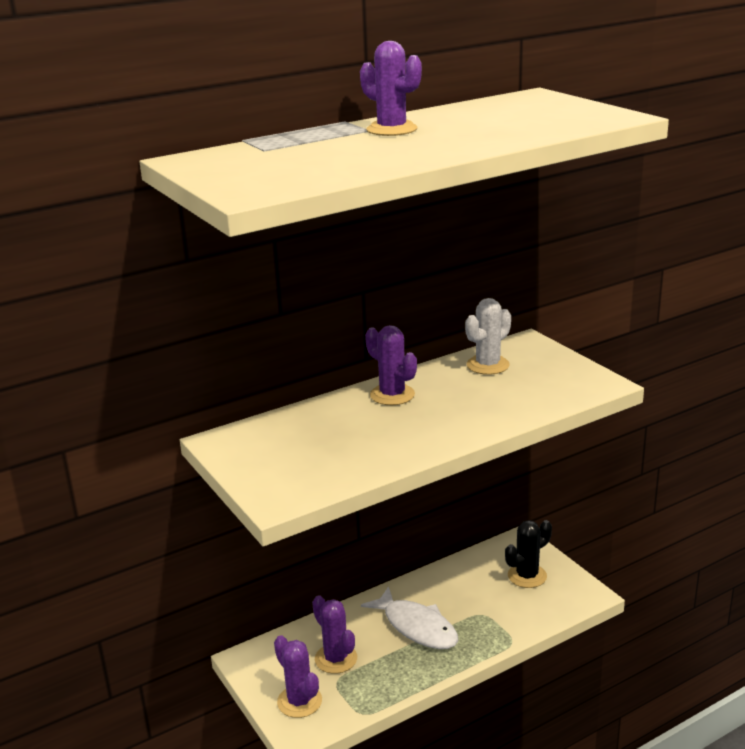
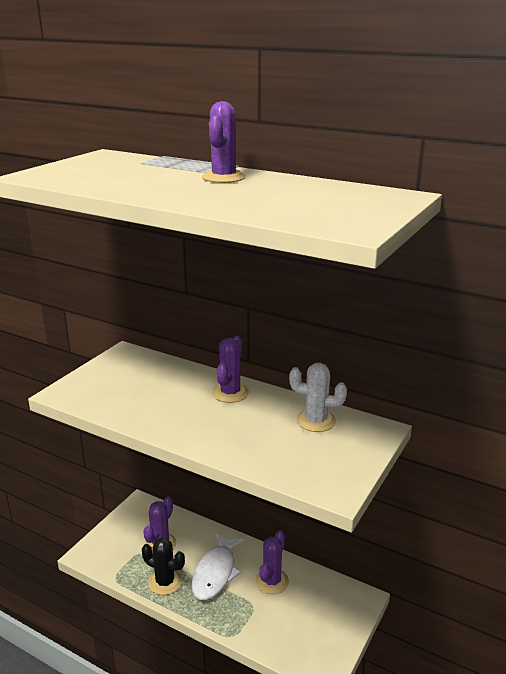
camera: 60 degrees right, 0 degrees up
purple cactus [274,635,322,718] -> purple cactus moved to [255,531,289,594]
black cactus [505,520,552,588] -> black cactus moved to [142,538,185,595]

